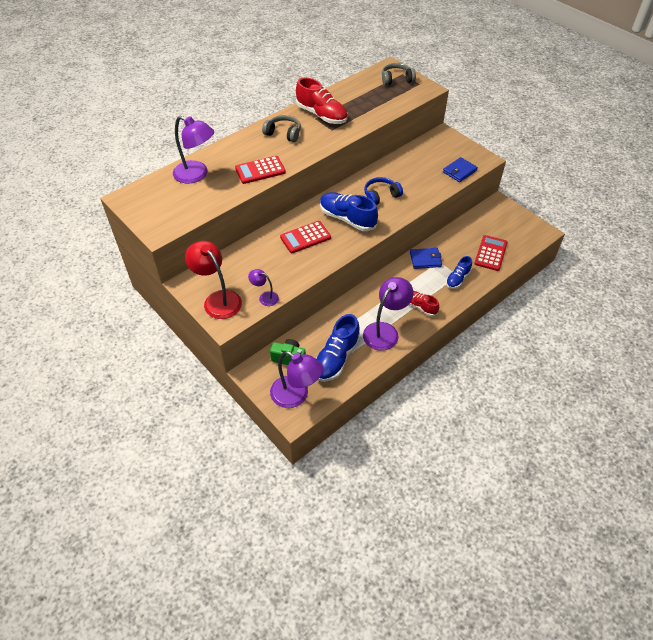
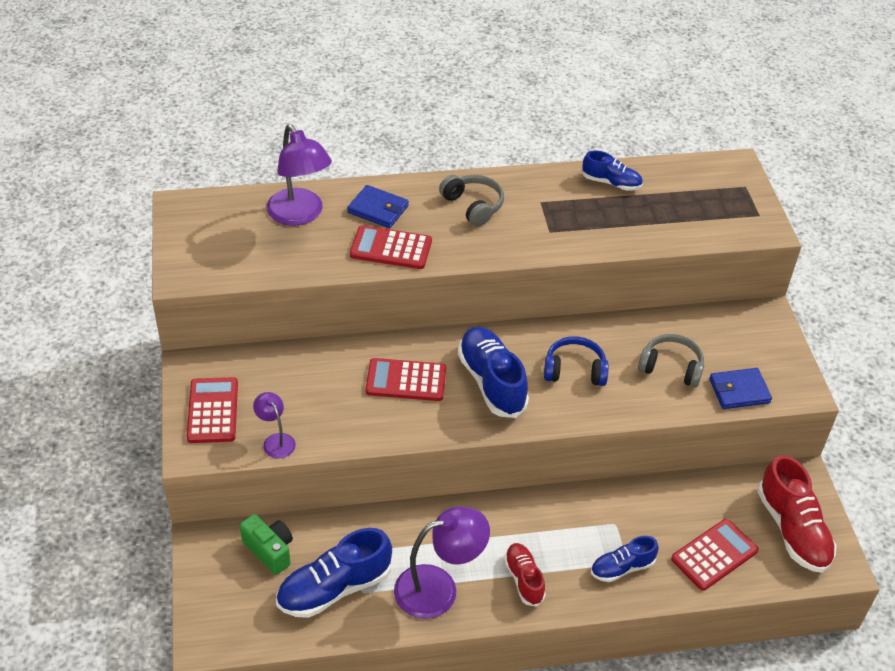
camera: 30 degrees right, 5 degrees down
red lamp [185,241,242,319] -> red calculator [186,377,238,443]
purple lamp [270,351,323,408] -> none
red shoe [296,77,347,124] -> red shoe moved to [758,455,836,573]
grey headphones [382,63,416,86] -> grey headphones moved to [638,334,704,388]
blue wallet [410,248,442,269] -> blue wallet moved to [347,185,409,228]
none -> blue shoe [582,151,643,191]

